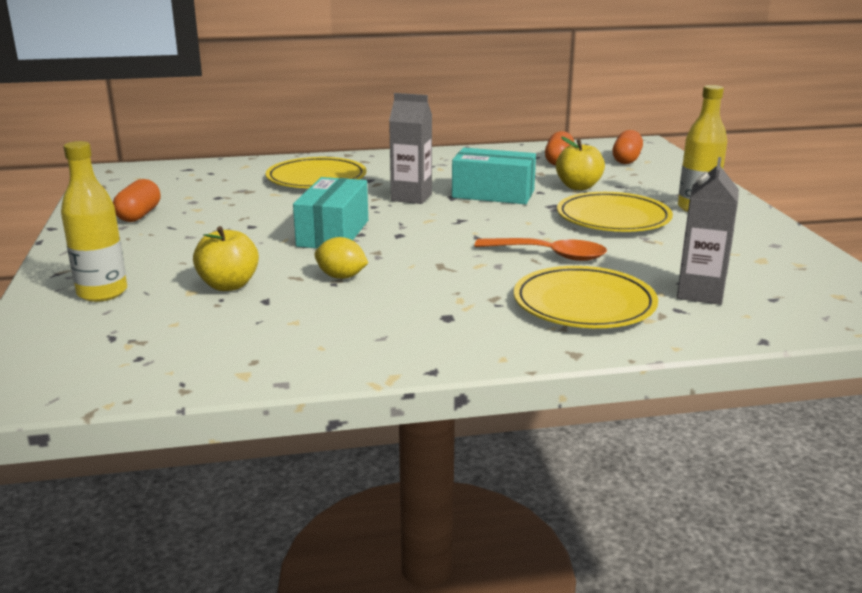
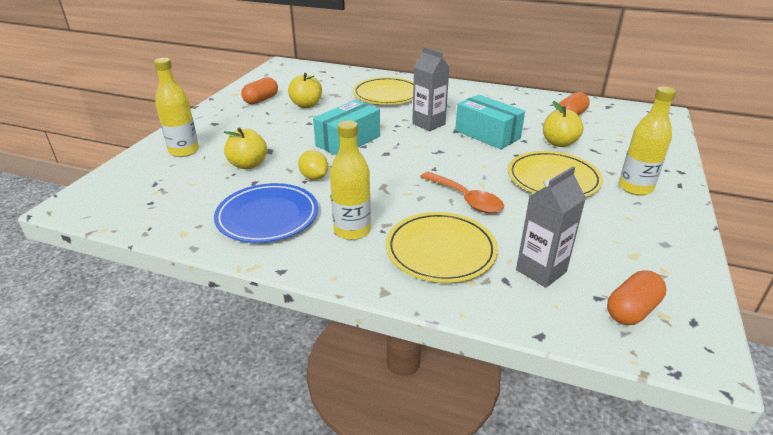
camera: 30 degrees right, 10 degrees up
orange capsule [612,130,643,164] -> orange capsule moved to [607,270,666,325]
none -> blue plate [214,183,318,243]
none -> yellow apple [288,73,322,108]
none -> yellow bottle [330,120,371,240]

